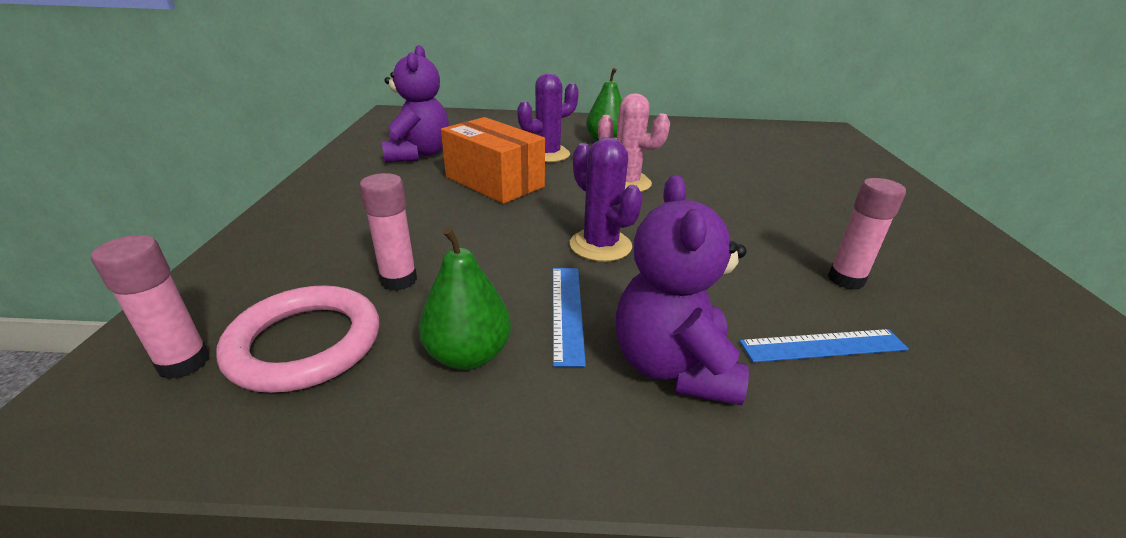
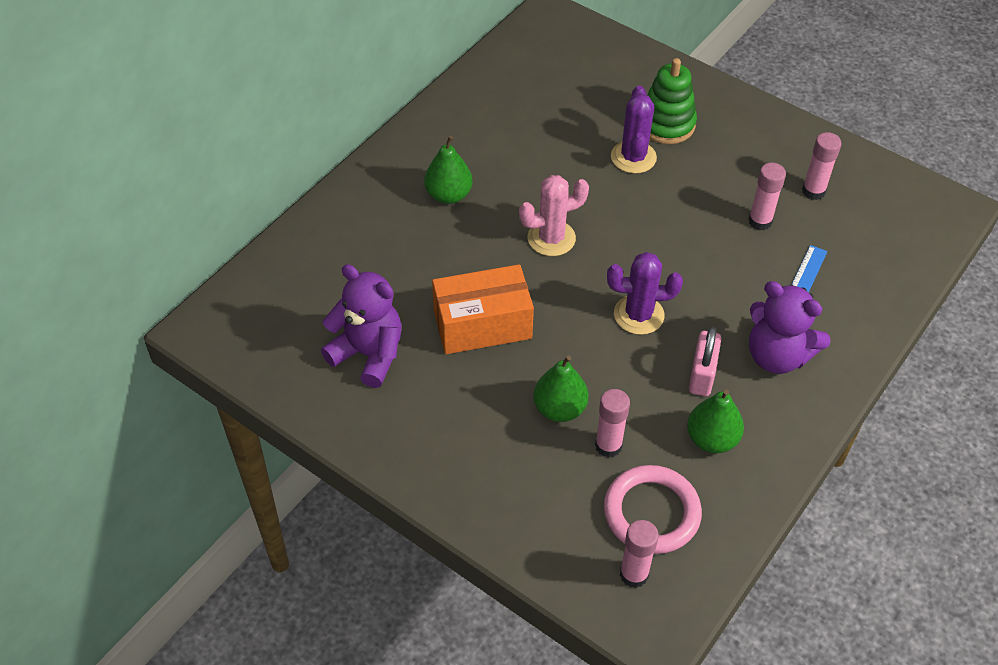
camera: 55 degrees left, 20 degrees up
purple cactus [517,73,579,162] -> purple cactus moved to [611,86,657,174]
blue ruler [553,268,586,367] -> pink padlock [689,327,721,396]
none -> green pear [533,355,588,422]
none -> green stacking toy [648,58,697,144]
none -> pink glue stick [802,132,842,200]

